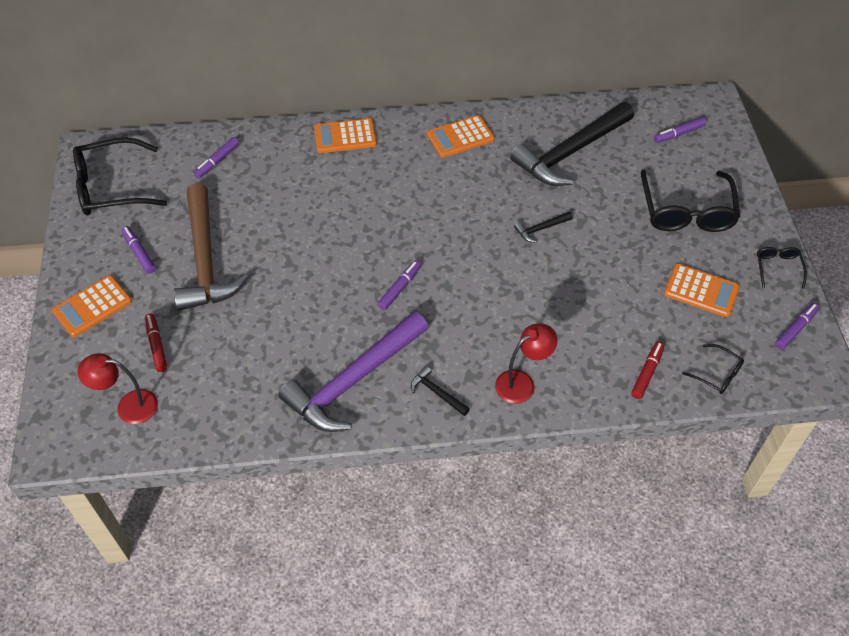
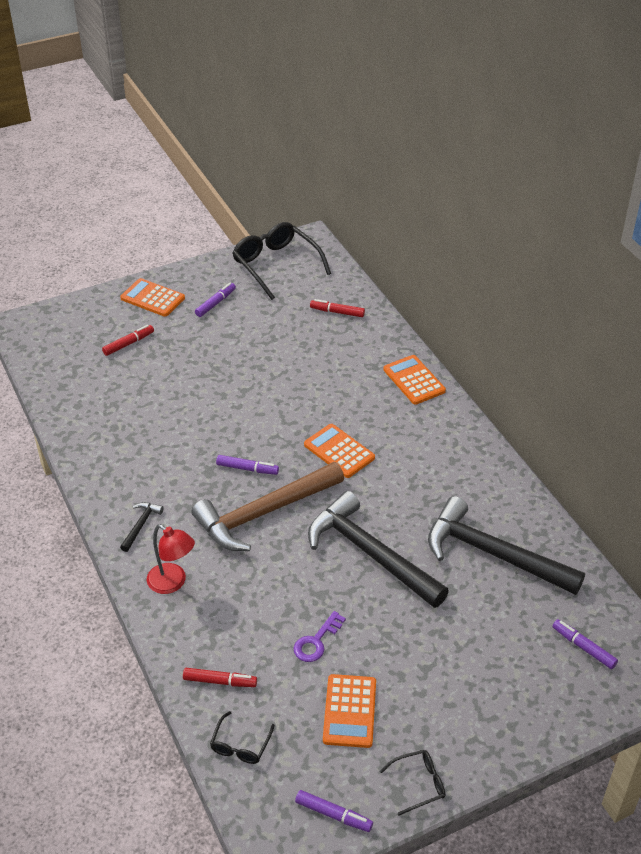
camera: 70 degrees right, 10 degrees down
red lamp [77,353,158,424] -> none
brown hammer [174,183,248,311] -> brown hammer moved to [192,462,344,551]
purple marker [194,137,239,178] -> red marker [310,299,365,317]
purple hammer [278,311,428,432] -> none
orange calculator [427,115,495,158] -> orange calculator moved to [304,424,375,478]
black hammer [514,211,573,243] -> black hammer [308,491,449,608], size x2.49
black glasses [641,170,740,232] -> none
none -> purple key [293,611,346,662]

